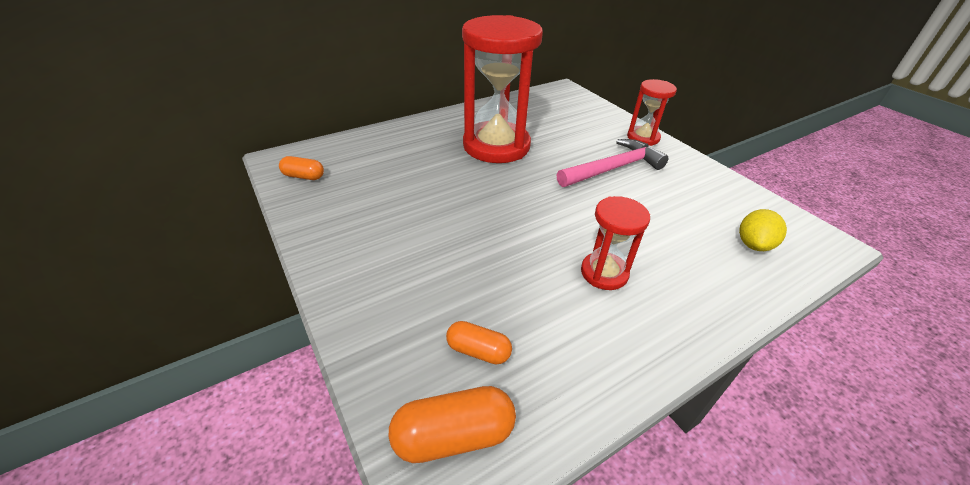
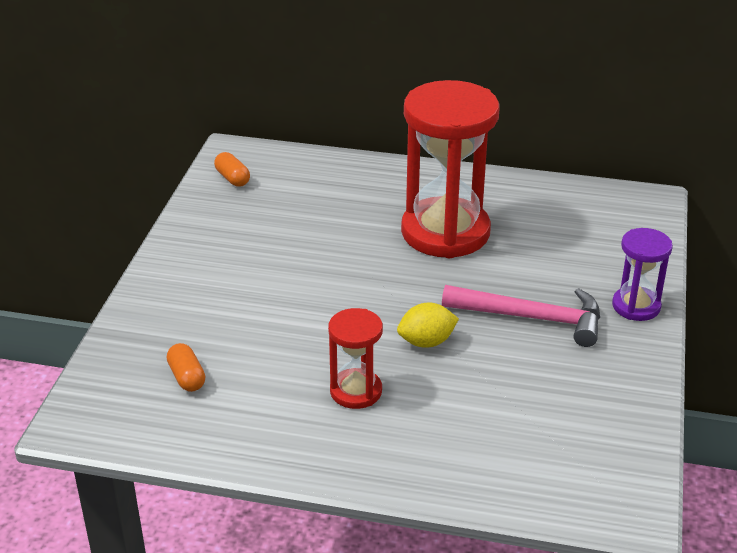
camera: 45 degrees right, 5 degrees down
orange capsule [389,386,516,463] -> none
red hourglass [627,79,677,146] -> purple hourglass [612,228,673,321]
yellow lemon [739,209,787,251] -> yellow lemon moved to [397,303,459,348]

